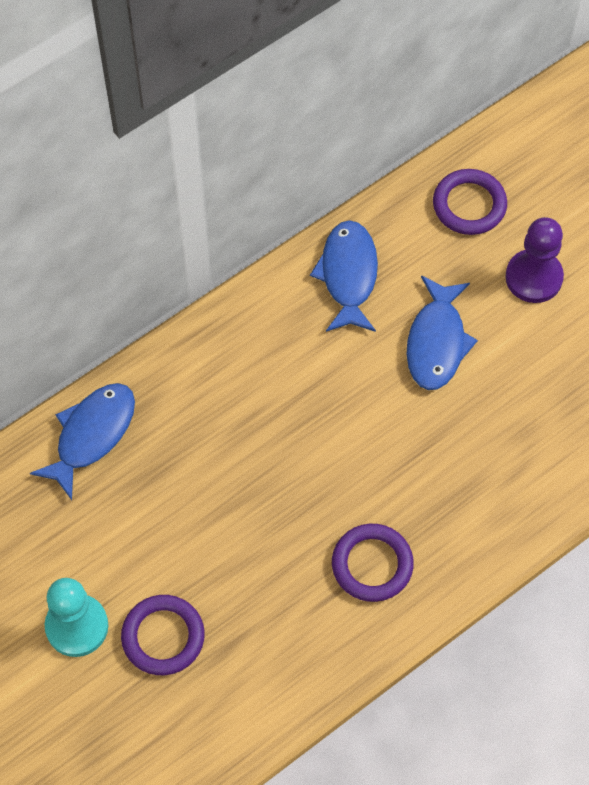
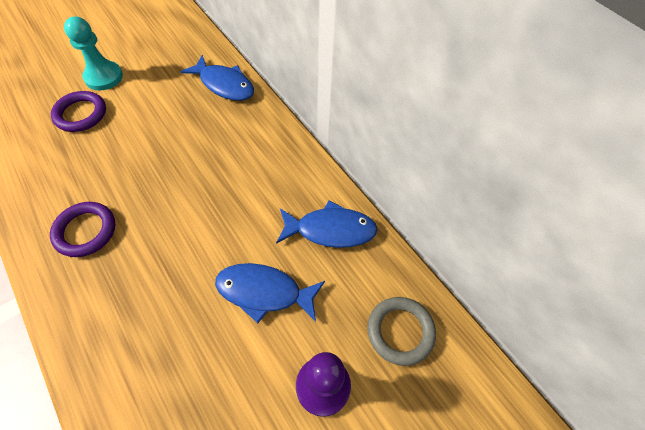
camera: 90 degrees right, 5 degrees down
purple ring [433,169,507,235] -> grey ring [367,297,436,366]

